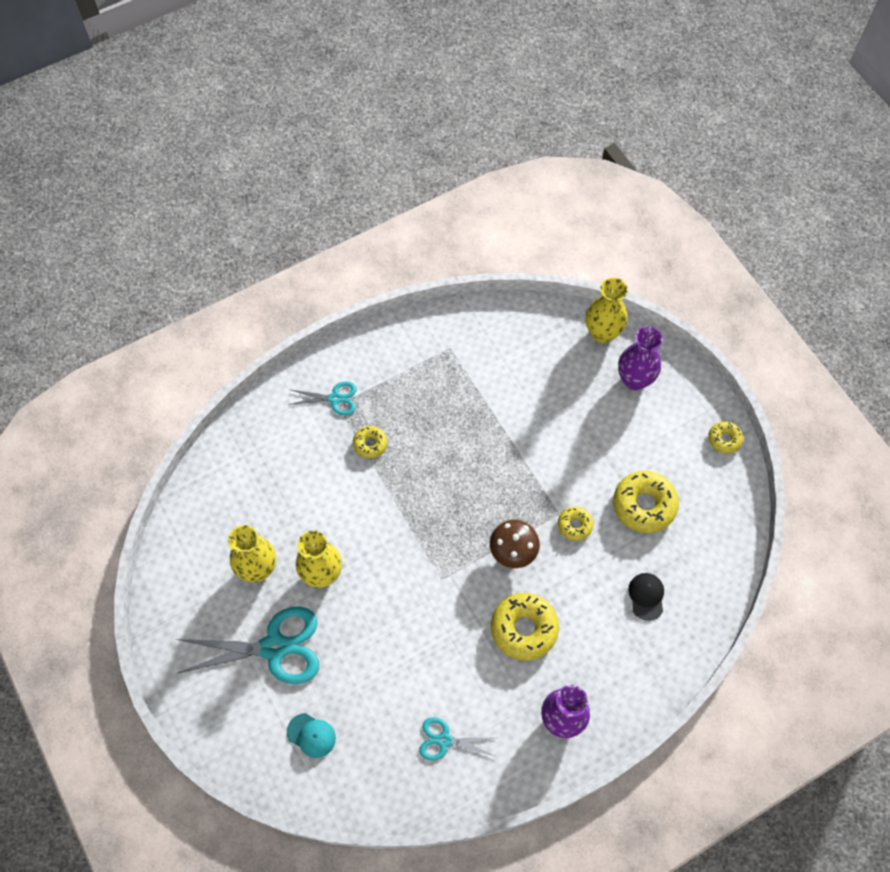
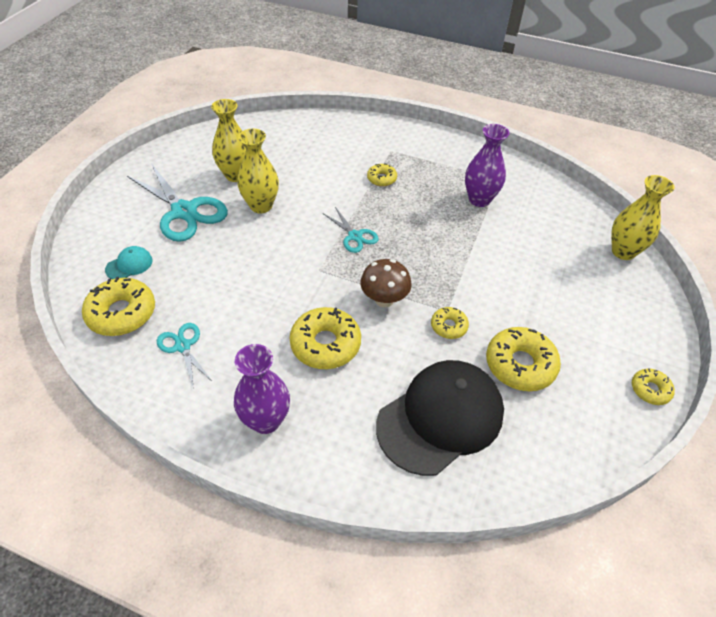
camera: 50 degrees right, 15 degrees down
turquoise cap [287,713,336,758] -> turquoise cap turned 120 degrees counterclockwise [105,246,153,279]
turquoise scissors [288,381,357,416] -> turquoise scissors moved to [324,207,379,253]
purple vase [618,326,663,390] -> purple vase moved to [465,124,510,207]
black cap [628,573,664,621] -> black cap [376,360,504,476], size x2.45
none -> yellow donut [82,277,155,336]

